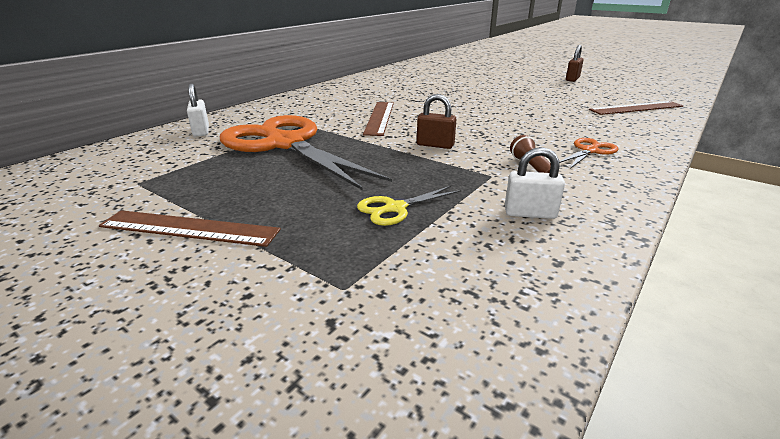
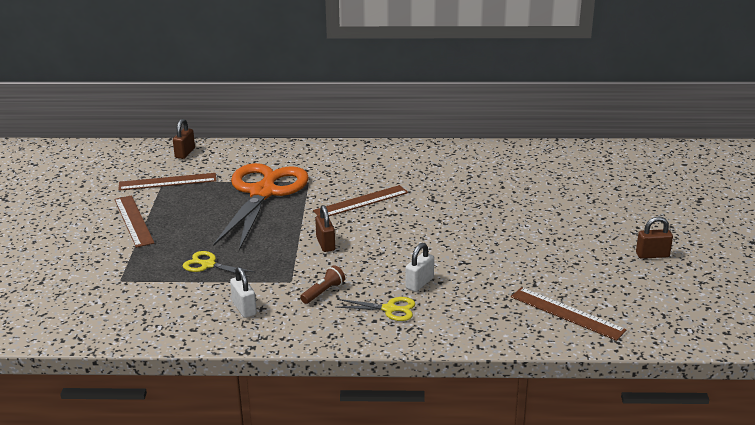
camera: 55 degrees right, 0 degrees up
white padlock [187,84,209,137] -> white padlock moved to [405,243,434,292]
orange scissors [559,138,618,169] -> yellow scissors [335,297,415,321]
none -> brown ruler [118,173,216,191]
none -> brown padlock [173,119,195,159]

